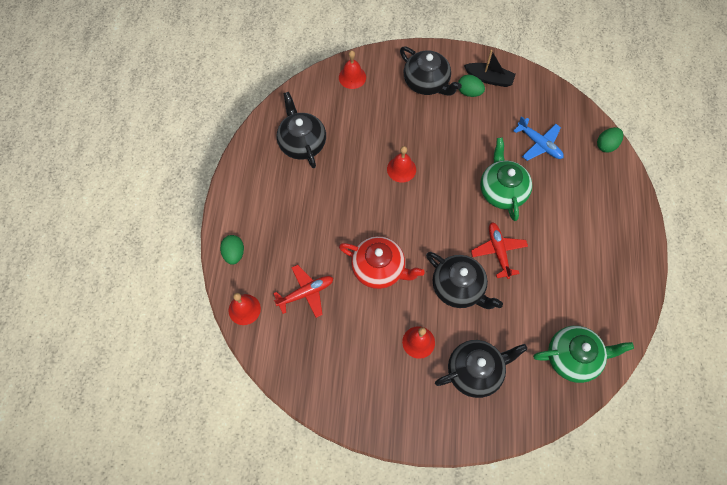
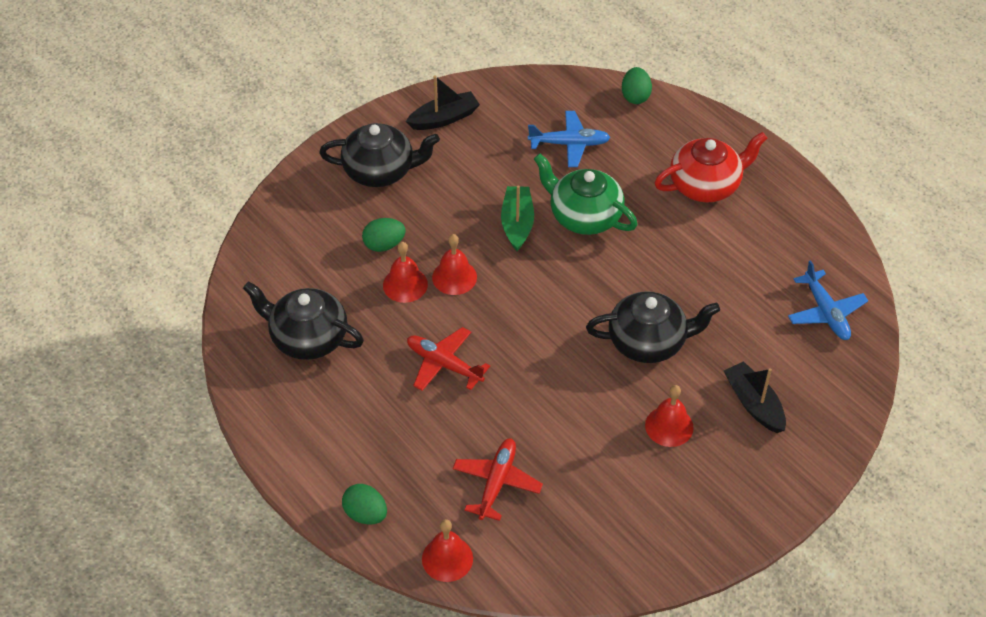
camera: 45 degrees left, 15 degrees down
red bell [339,51,366,89] -> red bell moved to [383,242,428,303]
red teapot [339,236,425,289] -> red teapot moved to [655,132,768,202]
black teapot [435,340,528,398] -> black boat [724,361,786,433]
green egg [458,75,485,97] -> green egg moved to [362,218,406,252]
red plane [471,222,528,279] -> red plane moved to [407,327,490,391]
green teapot [533,326,634,383] -> blue plane [788,260,868,340]
none -> green boat [501,185,534,251]

